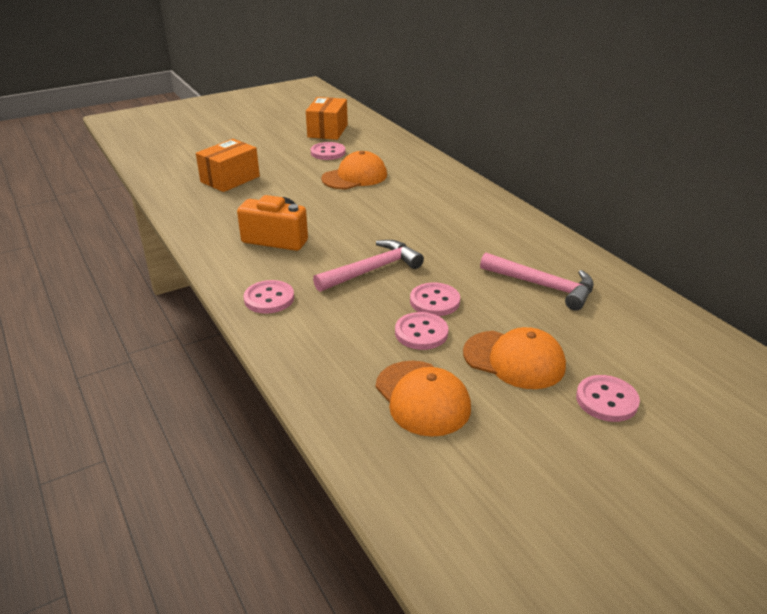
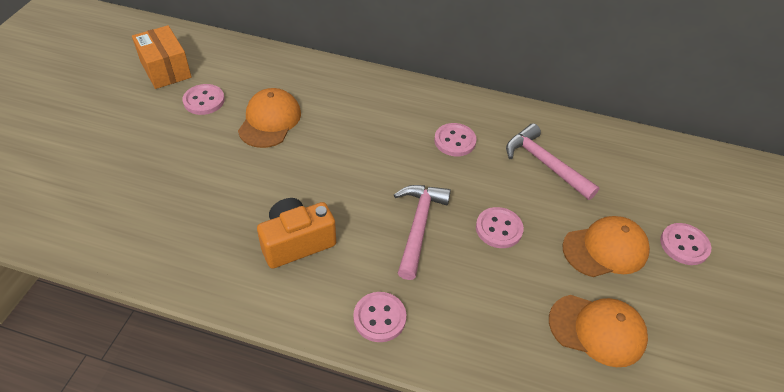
camera: 45 degrees left, 15 degrees up
orange box [196,139,260,192] -> none
pink button [395,312,448,350] -> pink button moved to [434,123,477,156]
pink hammer [480,253,594,311] -> pink hammer turned 120 degrees counterclockwise [506,123,600,200]

